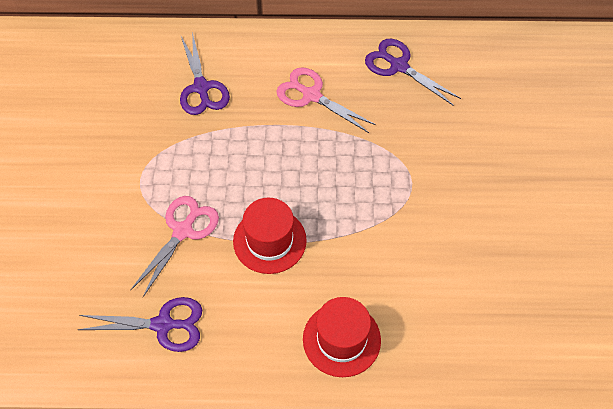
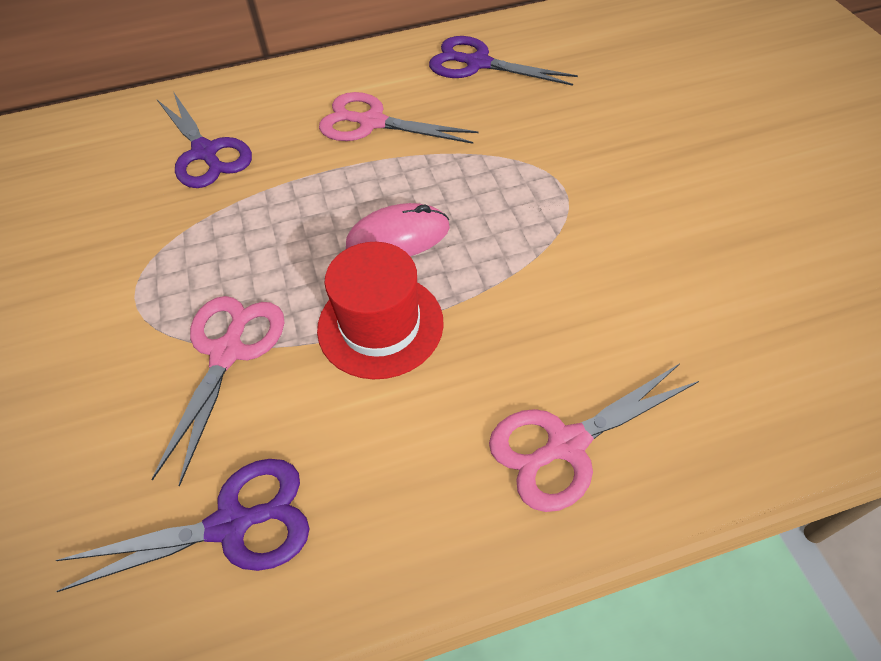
camera: 15 degrees left, 5 degrees down
red hat [303,297,381,377] -> pink scissors [489,364,699,512]
none -> pink mouse [346,203,450,256]

